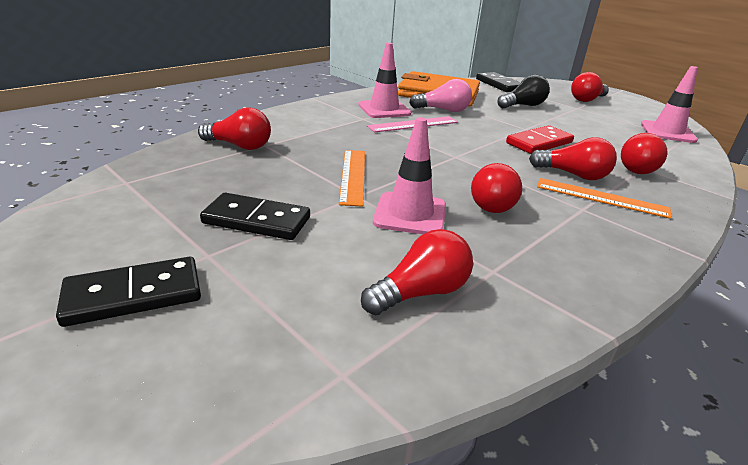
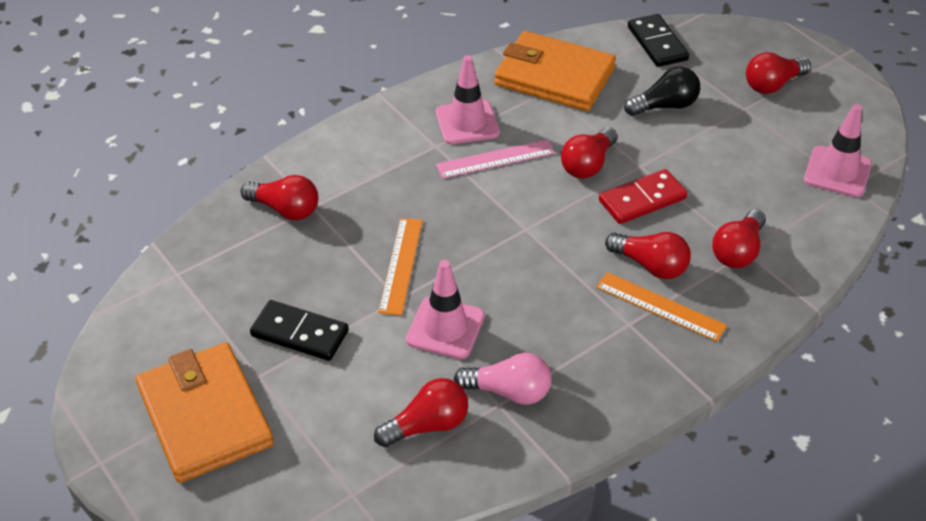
camera: 10 degrees right, 15 degrees up
black domino [56,257,201,327] -> orange wallet [136,343,274,483]
pink light bulb [409,79,472,112] -> pink light bulb moved to [454,353,551,405]
red light bulb [471,163,522,213] -> red light bulb moved to [561,127,617,179]

